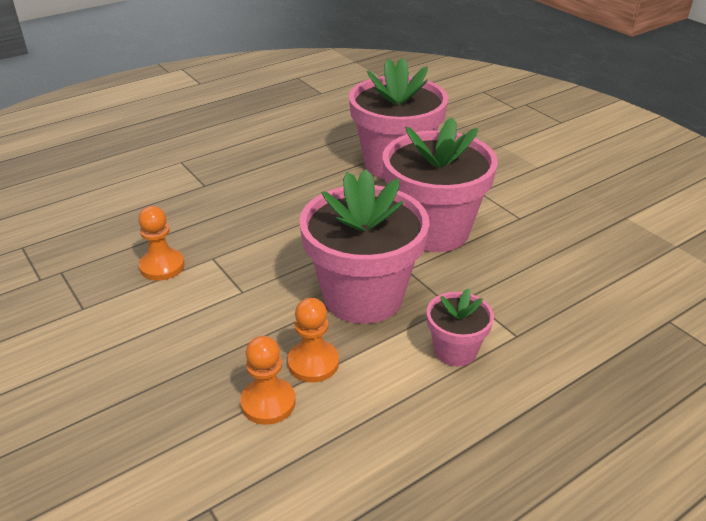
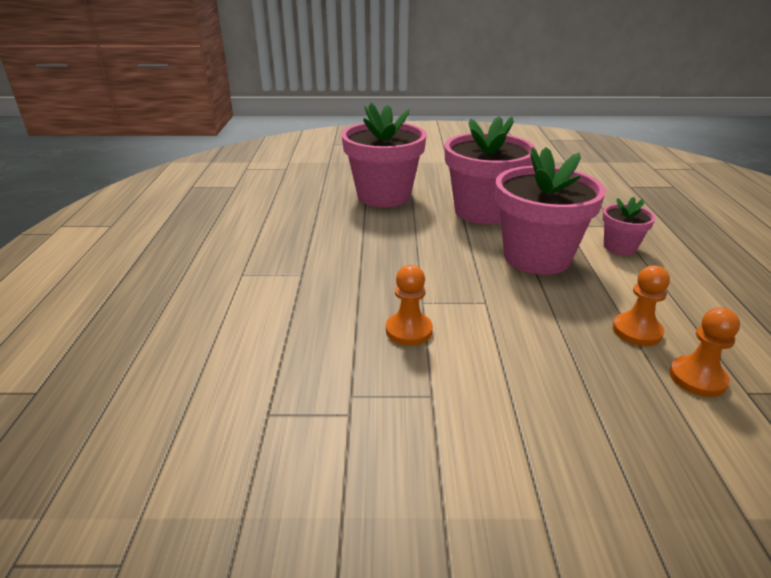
camera: 55 degrees left, 5 degrees down
orange pawn [287,298,339,383] -> orange pawn moved to [669,307,740,397]

